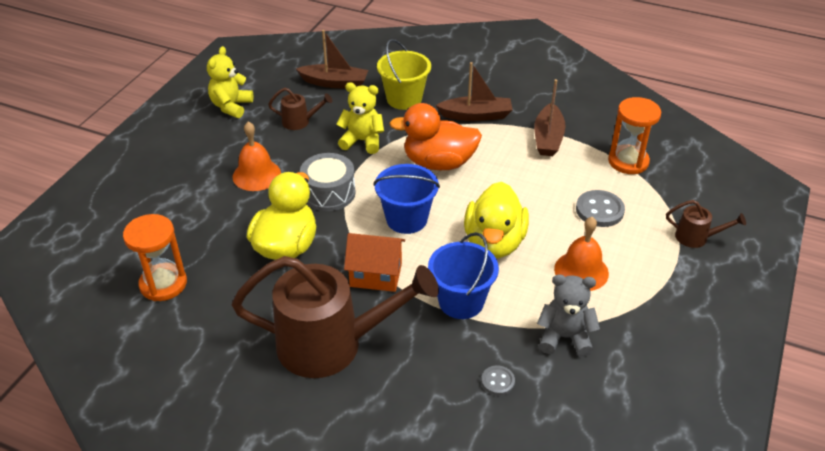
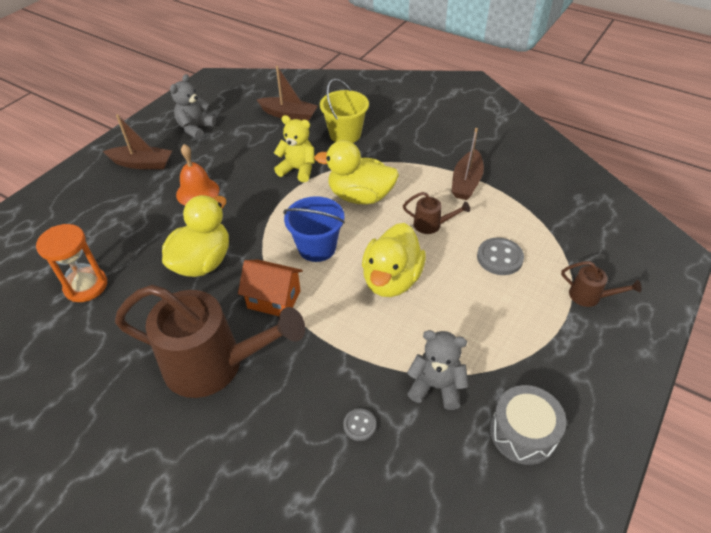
camera: 10 degrees right, 5 degrees up
yellow teddy bear [207,46,254,118] -> grey teddy bear [170,74,216,140]
brown watering can [268,88,332,130] -> brown watering can moved to [403,192,470,234]
grey drum [300,153,356,211] -> grey drum moved to [490,385,566,465]
orange duck [389,103,482,170] -> yellow duck [314,140,399,205]
blue bucket [428,232,499,319] -> none
brown boat [436,62,512,121] -> brown boat moved to [103,114,172,169]
orange bell [554,217,609,291] -> none
orange hourglass [608,97,661,174] -> none

